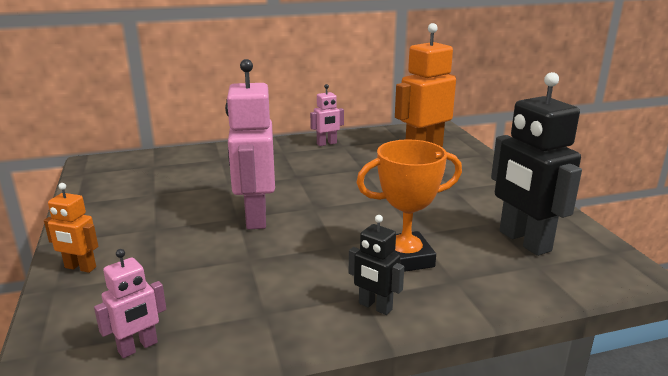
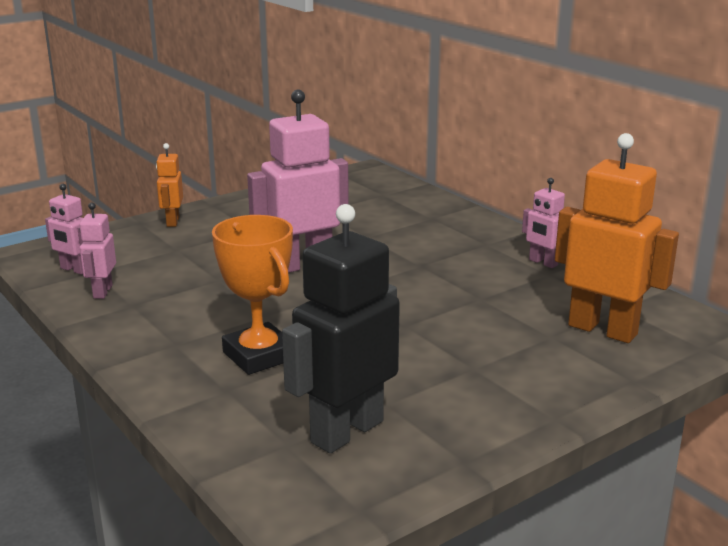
camera: 70 degrees right, 0 degrees up
black robot [349,215,404,315] -> none
none -> pink robot [79,202,116,299]

